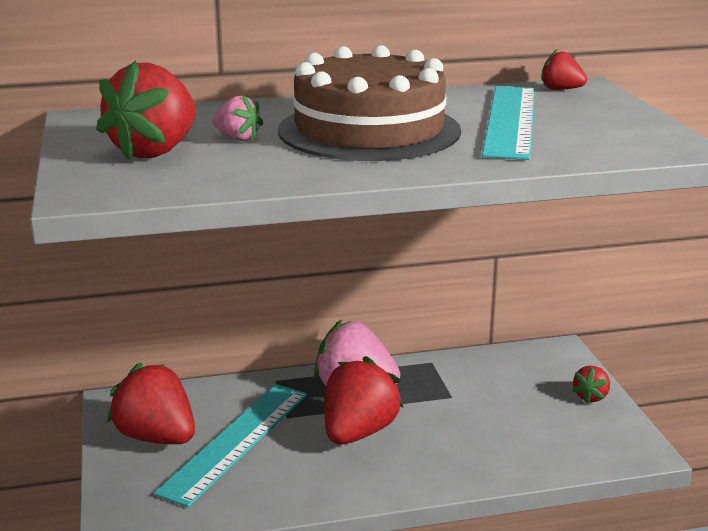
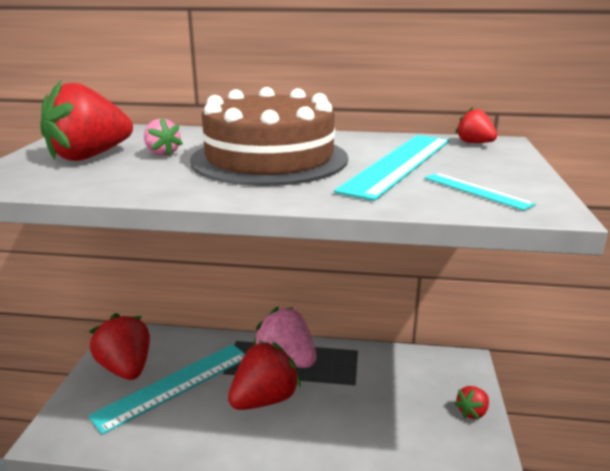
camera: 20 degrees right, 0 degrees up
none -> turquoise ruler [424,173,536,211]

